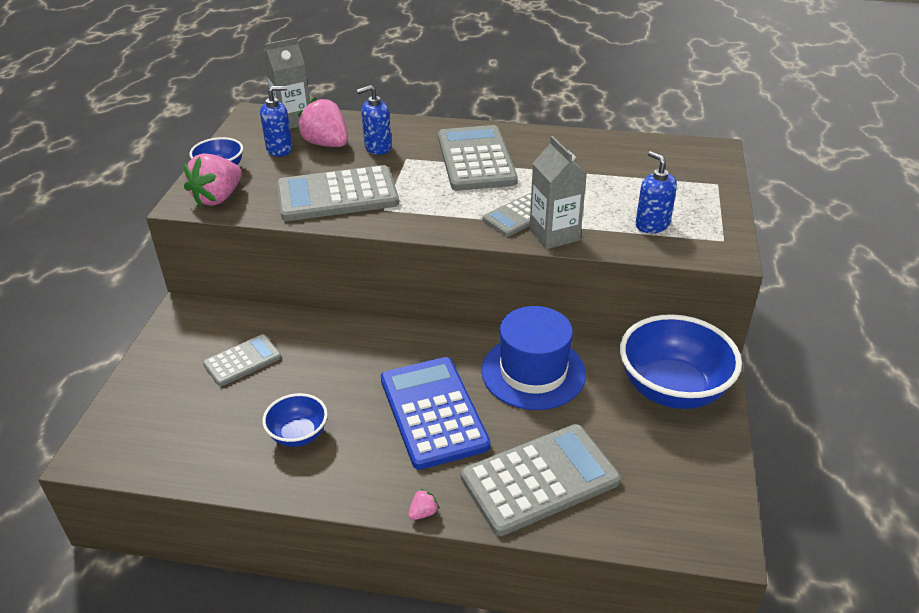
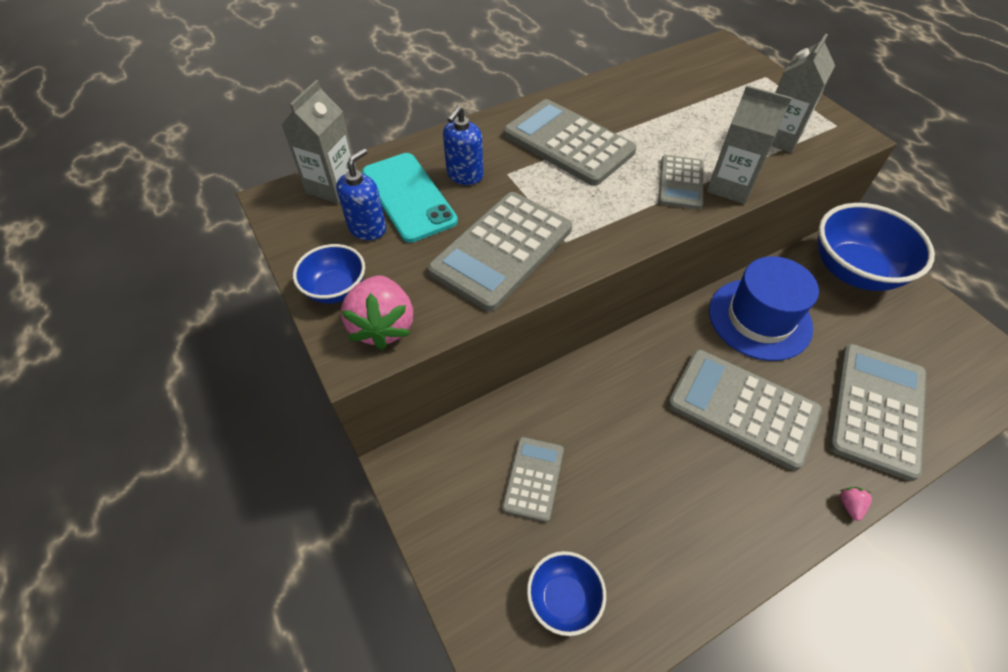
camera: 40 degrees left, 15 degrees up
blue bowl [262,393,328,447] -> blue bowl moved to [527,551,606,636]
pink strawberry [297,97,348,147] -> turquoise phone [362,153,458,243]
blue calculator [381,357,490,470] -> grey calculator [668,350,822,471]
blue soap dispenser [635,151,677,233] -> grey carton [771,34,835,153]

